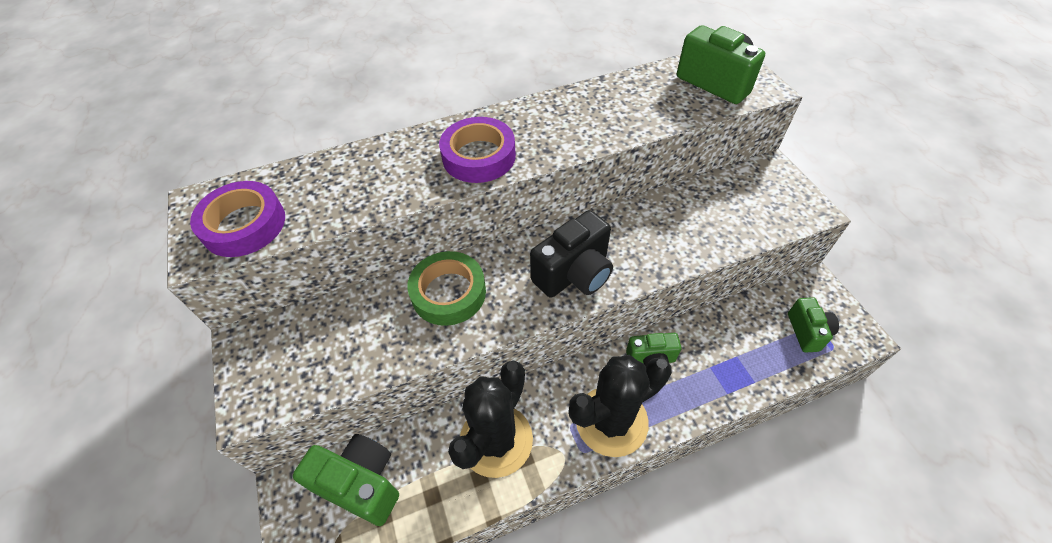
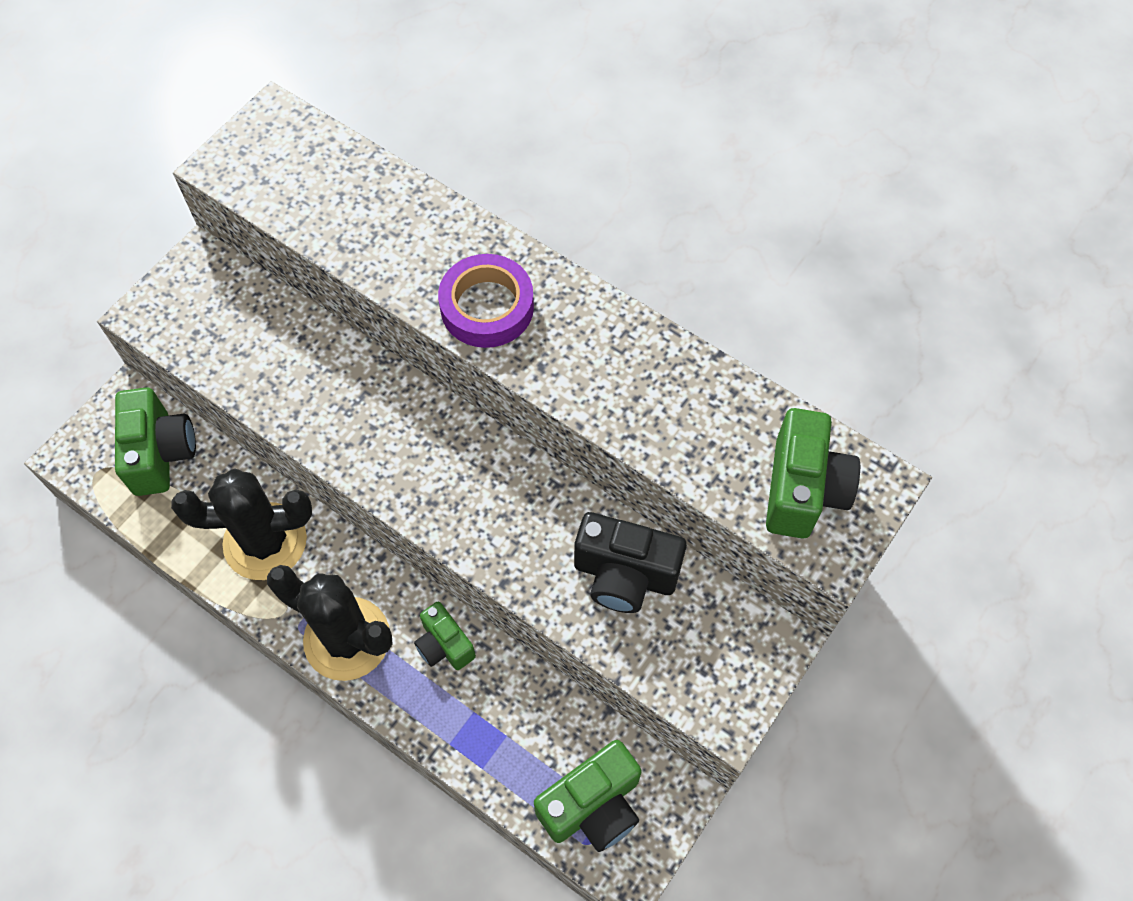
camera: 55 degrees right, 10 degrees up
purple tape [190,181,285,257] -> none
green tape [407,251,486,326] -> none
black camera [530,210,613,298] -> black camera moved to [574,512,687,613]
green camera [788,297,839,352] -> green camera [534,740,642,852], size x1.60

